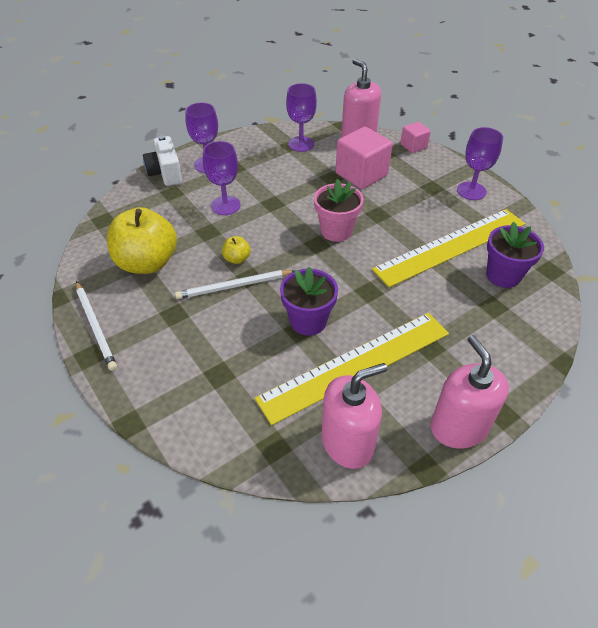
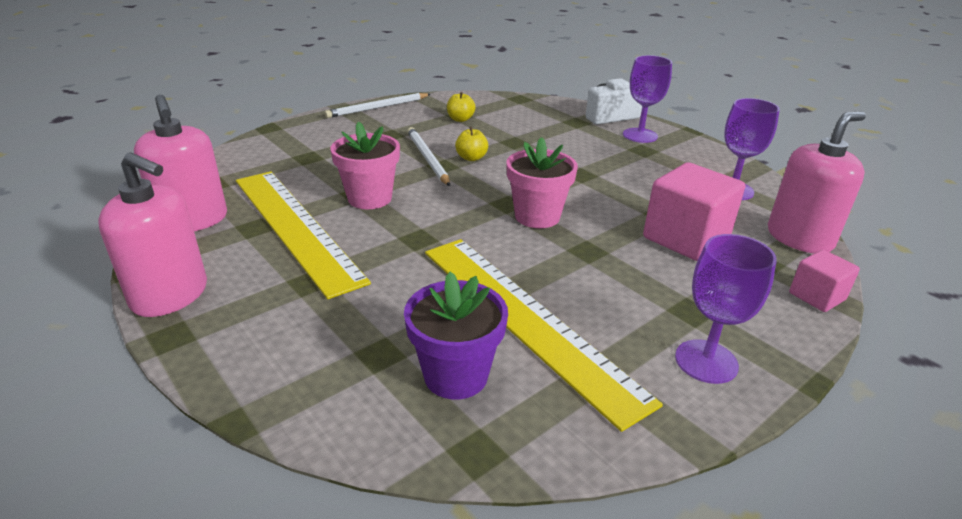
camera: 85 degrees right, 15 degrees down
yellow apple [107,207,177,274] -> yellow apple [447,92,475,122], size x0.43
purple goblet [203,141,240,215] -> none
purple flower pot [280,267,338,336] -> pink flower pot [330,121,400,209]
pink soap dispenser [431,335,509,449] -> pink soap dispenser turned 45 degrees clockwise [98,152,207,317]

